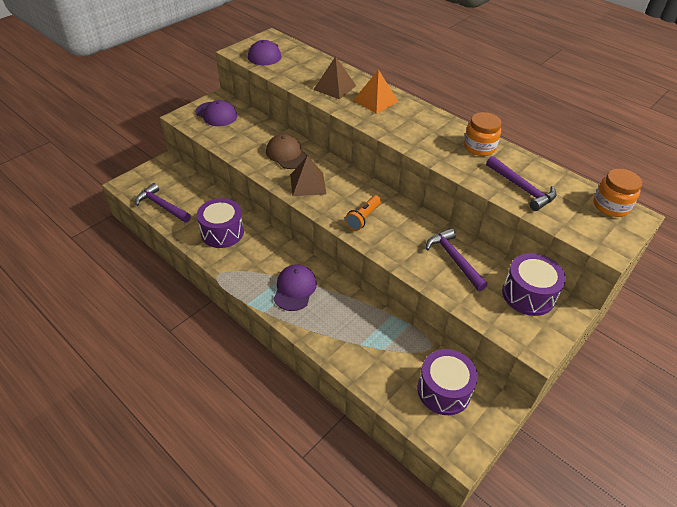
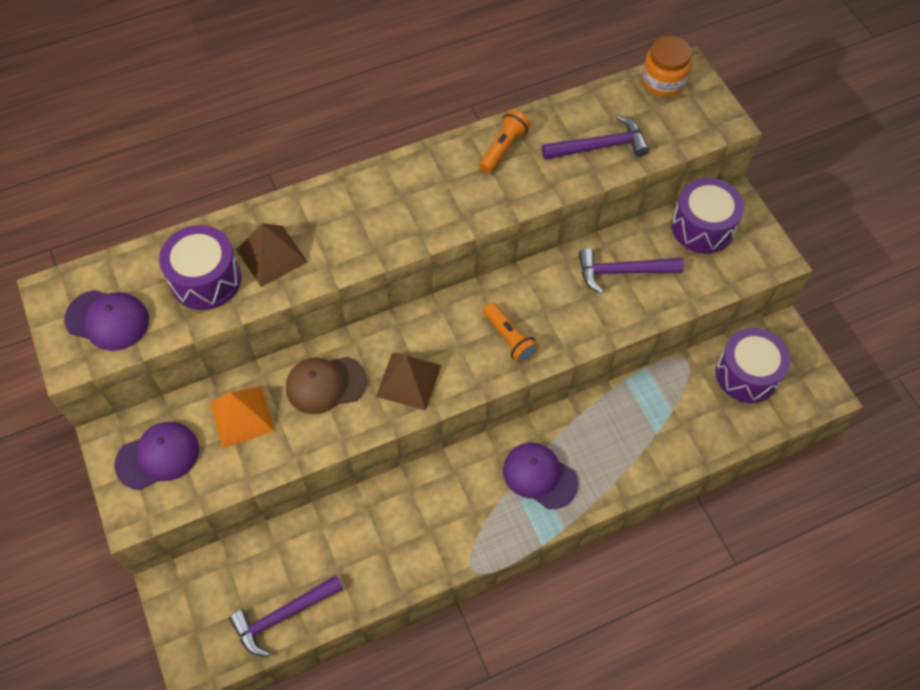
camera: 65 degrees left, 15 degrees up
purple drum [197,198,244,248] -> purple drum moved to [159,225,241,310]
orange pyramid [354,70,398,114] -> orange pyramid moved to [210,386,275,448]
orange jar [464,112,501,156] -> orange flashlight [479,110,531,173]

